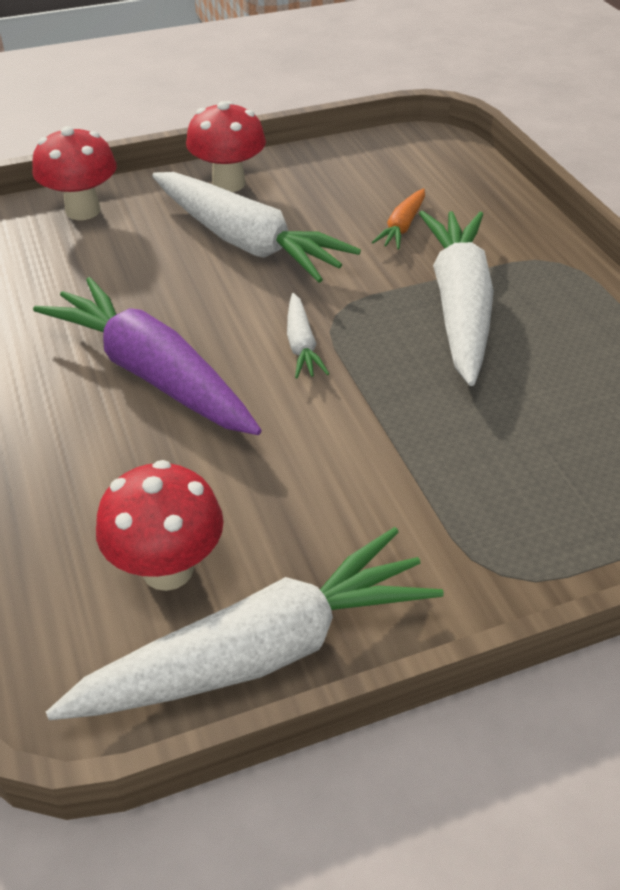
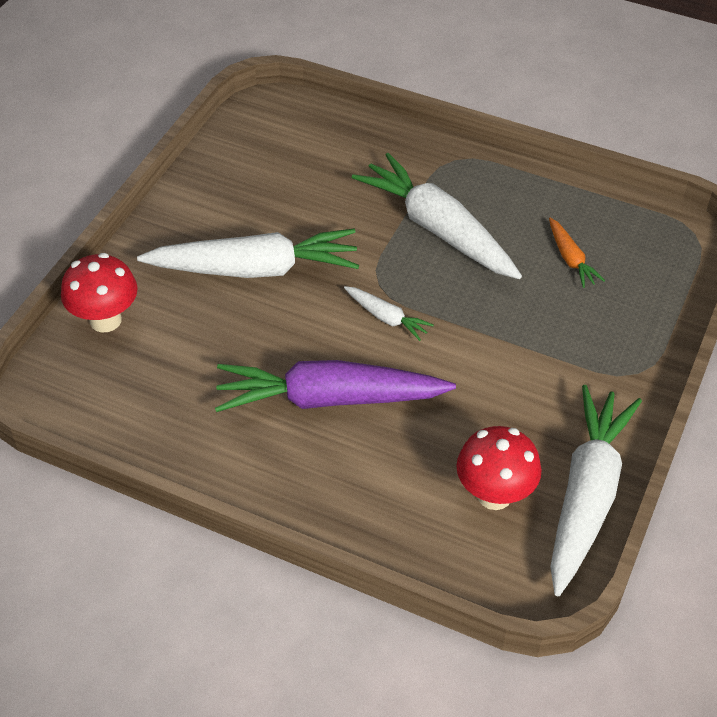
camera: 45 degrees left, 5 degrees up
red mushroom [186,101,266,192] -> none
orange carrot [372,188,425,249] -> orange carrot moved to [549,218,605,288]

